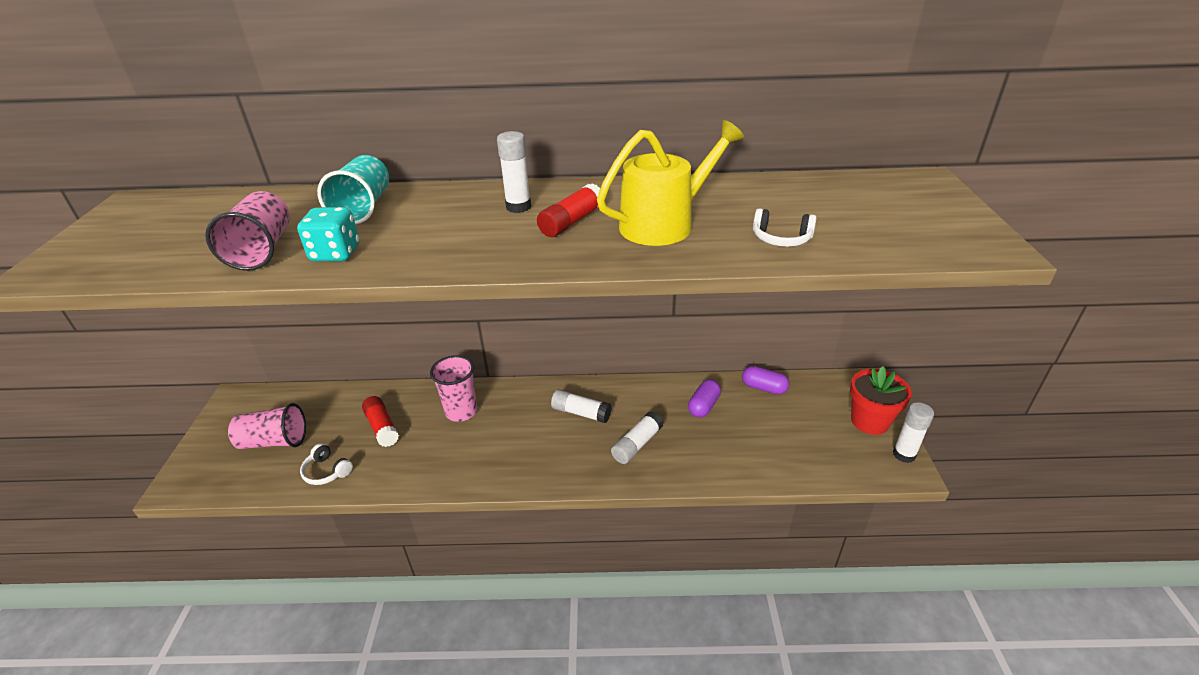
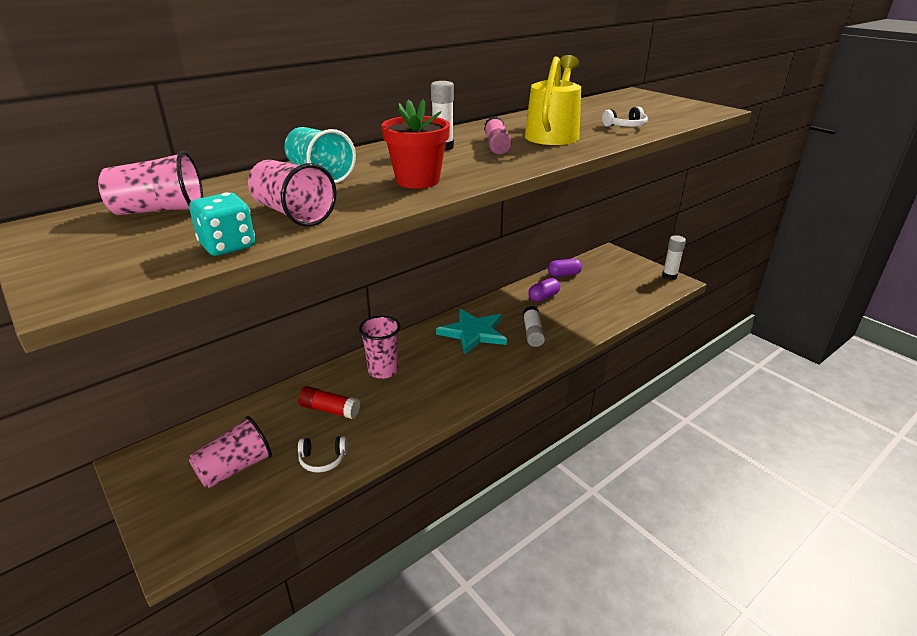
camera: 40 degrees left, 5 degrees down
turquoise dice [297,207,359,261] -> turquoise dice moved to [189,192,255,256]
red glue stick [537,183,600,237] -> pink glue stick [484,117,512,155]
white glue stick [551,389,611,423] -> turquoise star [436,309,507,355]
purple capsule [688,379,721,417] -> purple capsule turned 60 degrees clockwise [528,278,560,302]
red flower pot [850,366,912,435] -> red flower pot moved to [381,99,450,189]
none -> pink cup [98,151,203,215]

